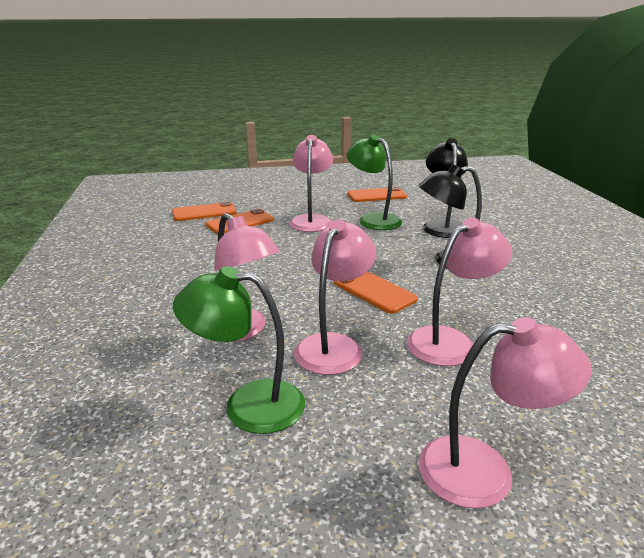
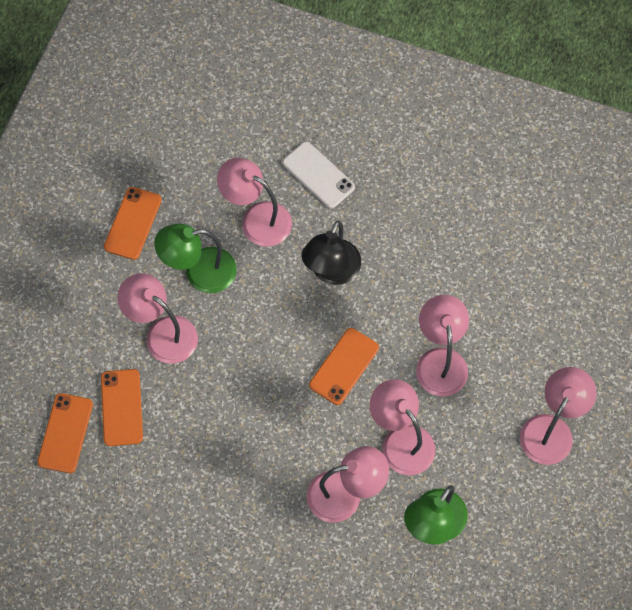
camera: 60 degrees left, 40 degrees up
orange phone [334,271,418,314] -> orange phone turned 45 degrees counterclockwise [309,328,379,405]
black lamp [423,138,468,238] -> pink lamp [217,158,292,247]
none -> white phone [283,142,355,209]

